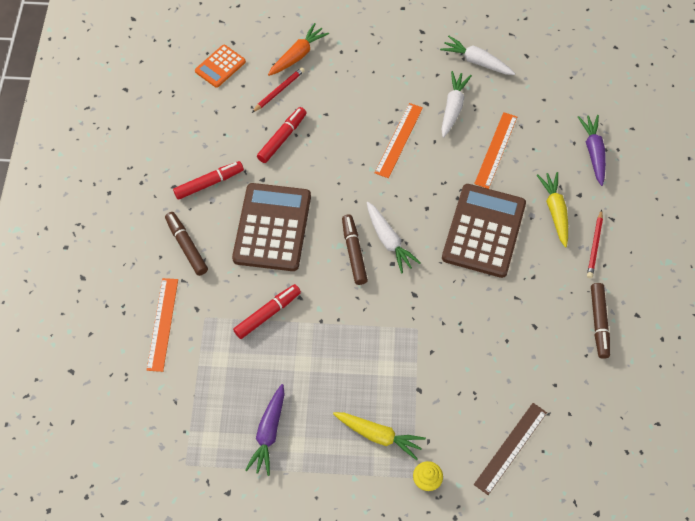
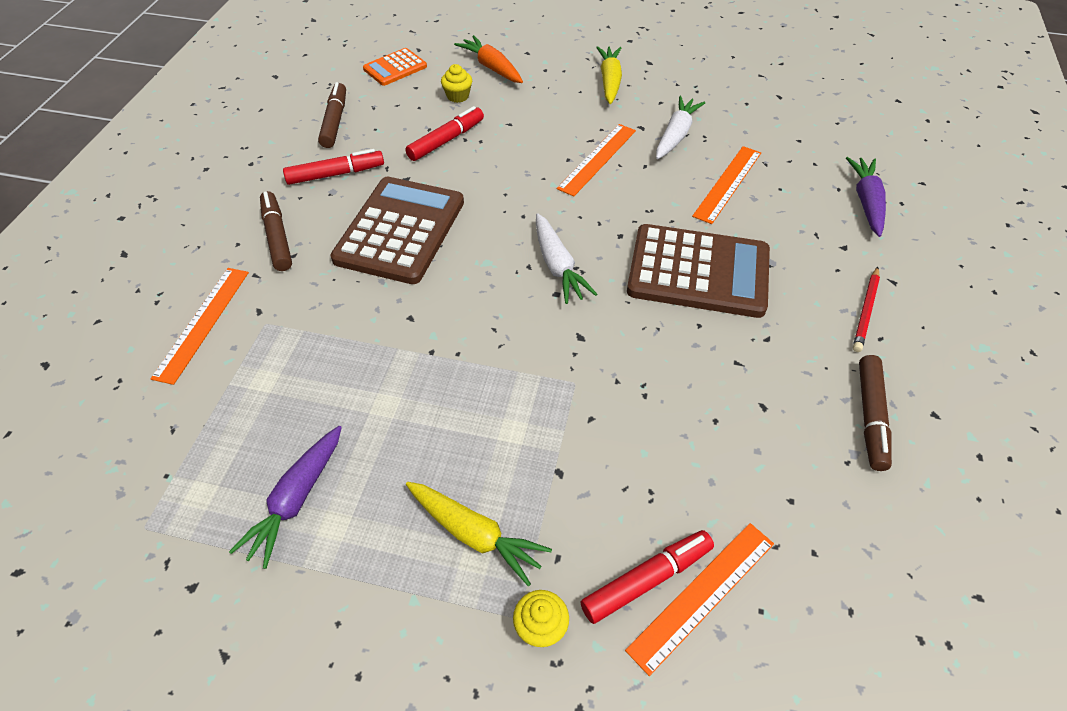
camera: 10 degrees right, 10 degrees down
red marker [233,284,301,339] -> red marker moved to [580,530,714,624]
red pencil [252,67,305,113] -> yellow cupcake [441,64,472,103]
orange carrot [268,23,329,76] -> orange carrot turned 90 degrees counterclockwise [454,35,523,83]
brown marker [342,215,368,285] -> brown marker moved to [318,82,346,148]
white carrot [440,36,515,75] -> none
brown calculator [442,184,526,278] -> brown calculator turned 75 degrees clockwise [627,224,770,318]
brown ruler [474,403,547,495] -> orange ruler [625,523,774,676]
yellow carrot [537,172,568,247] -> yellow carrot moved to [596,46,622,104]

